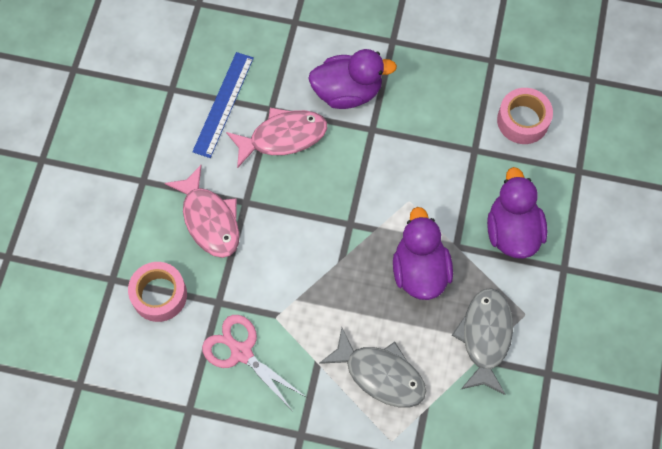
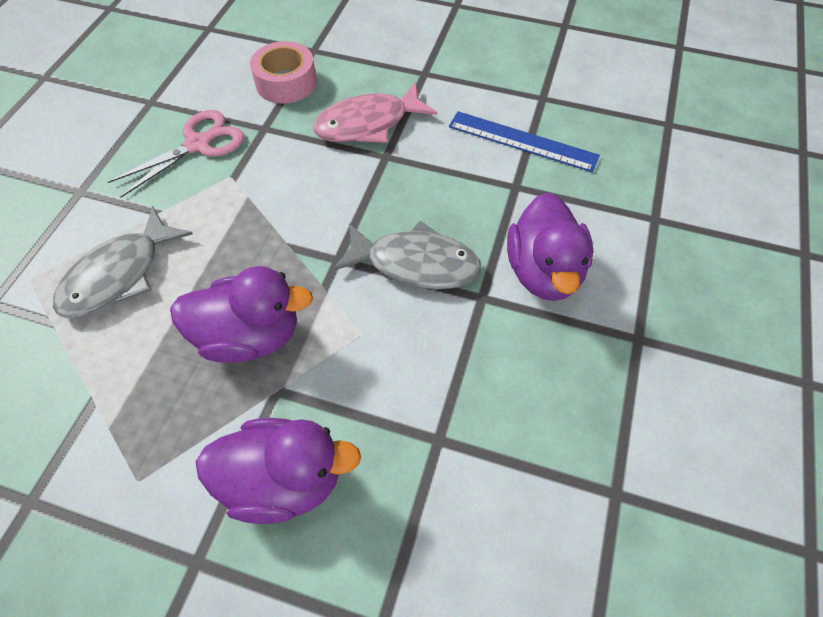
camera: 95 degrees right, 10 degrees down
pink fish [226,108,327,168] -> none
grey fish [452,288,513,395] -> grey fish moved to [333,221,482,290]
pink tape [497,88,553,144] -> none

